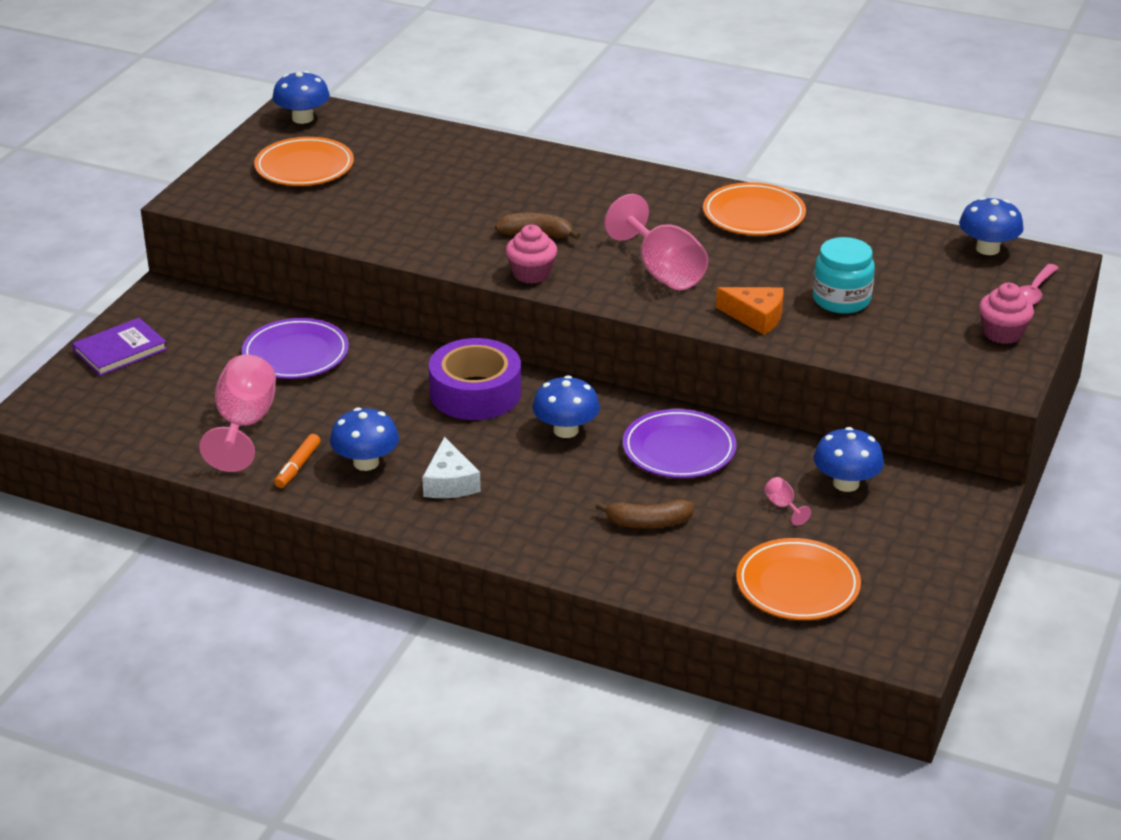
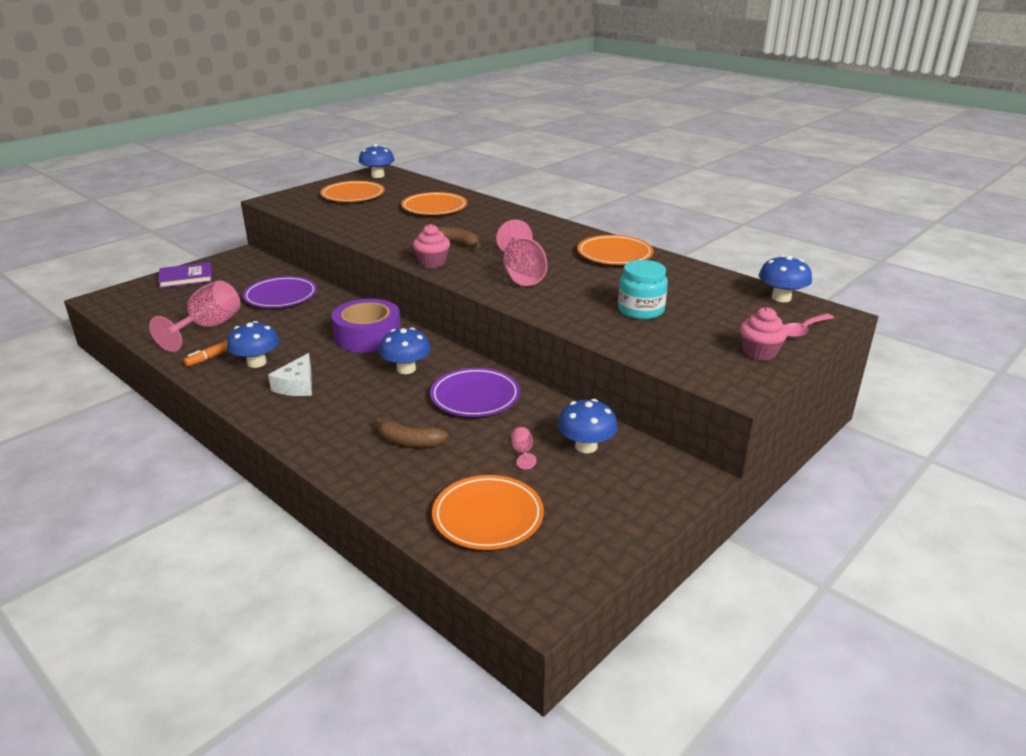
camera: 20 degrees right, 5 degrees down
orange cheese [716,287,784,335] -> none
none -> orange plate [401,192,467,215]

